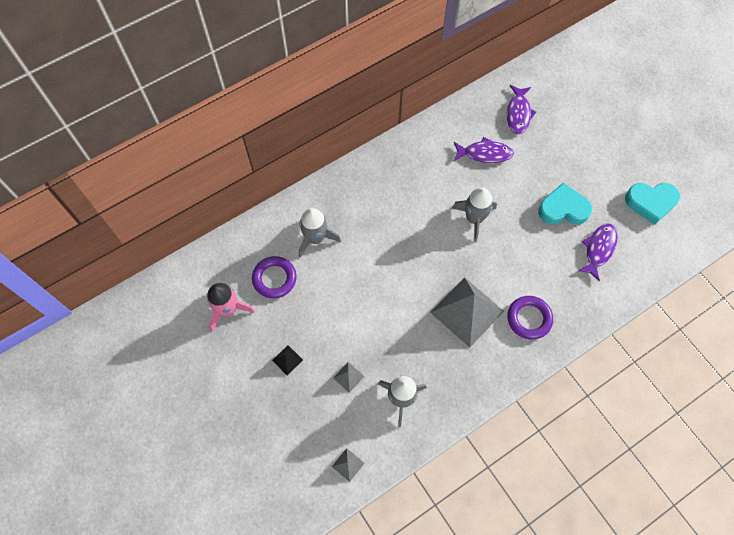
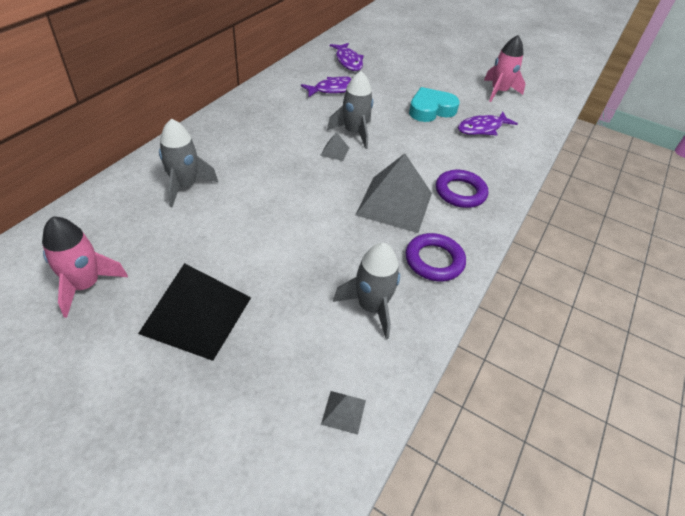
camera: 30 degrees left, 20 degrees down
purple ring [252,256,297,298] -> purple ring moved to [406,233,466,281]
black pyramid [272,345,303,375] -> black pyramid [138,263,251,361], size x2.43
grey pyramid [333,362,364,393] -> grey pyramid moved to [320,132,349,161]
purple fish [578,223,618,281] -> purple fish turned 120 degrees counterclockwise [458,112,518,135]
turquoise heart [625,183,680,225] -> pink rocket [484,35,525,102]

